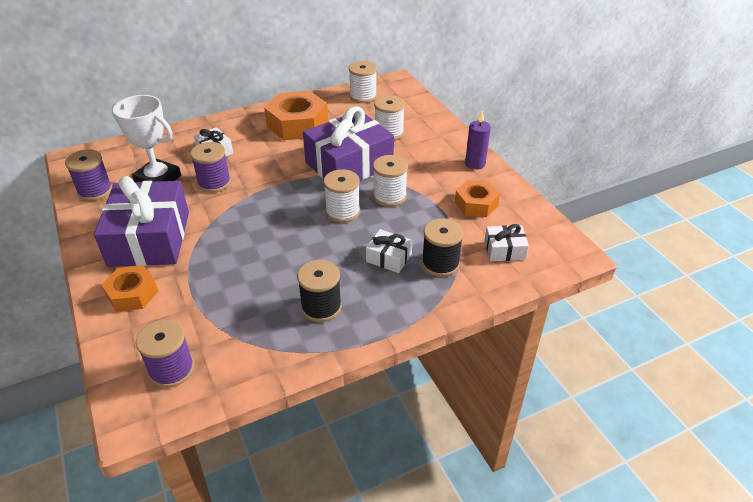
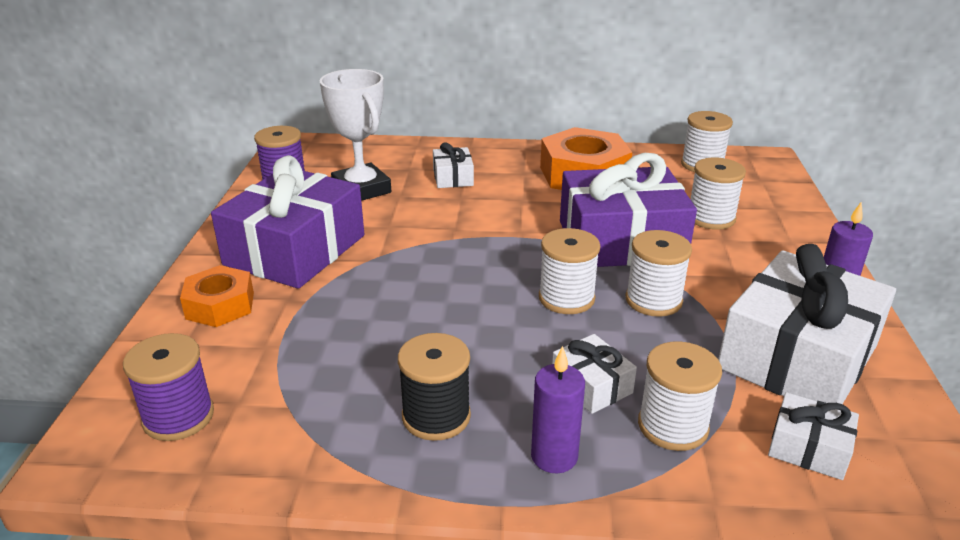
camera: 30 degrees right, 10 degrees down
purple spool [190,142,231,193] -> none
black spool [422,218,464,277] -> white spool [638,341,722,451]
orange nut [455,180,500,217] -> white gift [718,244,896,404]
none -> purple candle [531,346,585,473]

